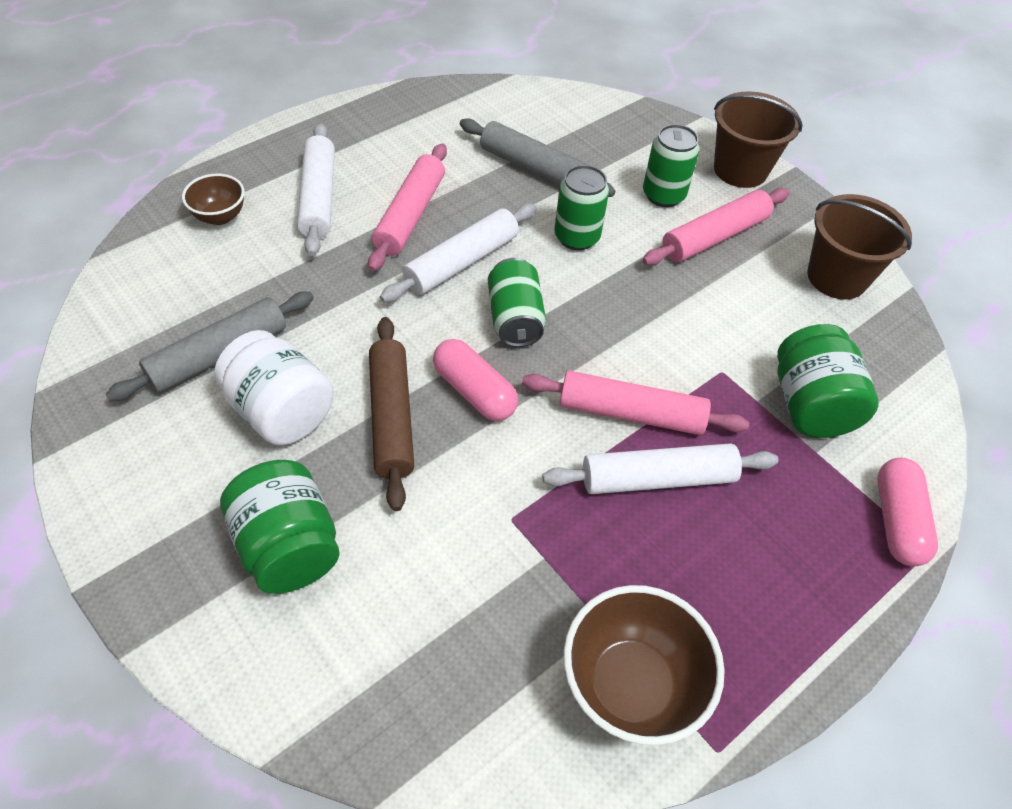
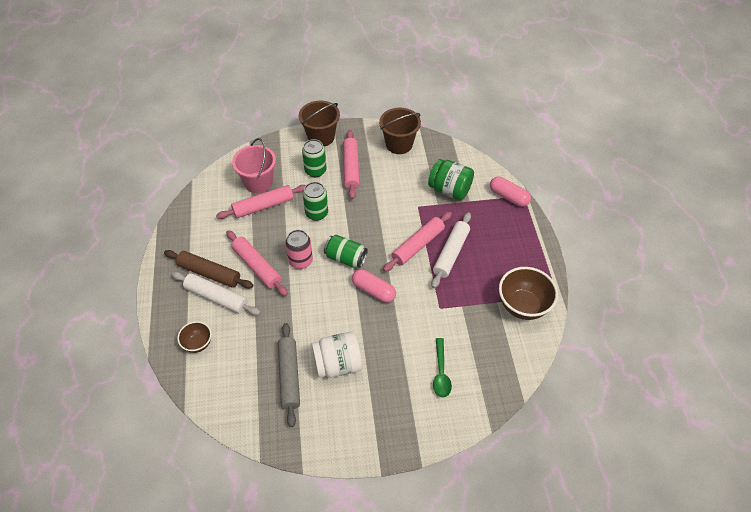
camera: 55 degrees left, 0 degrees up
green jar [220,460,340,594] -> none
brown rolling pin [369,317,414,511] -> brown rolling pin moved to [164,250,253,289]
white rolling pin [380,204,537,302] -> pink can [285,230,313,269]
pink capsule [433,339,518,421] -> pink capsule turned 45 degrees clockwise [352,269,396,303]
grey rolling pin [460,118,615,197] -> pink rolling pin [216,185,306,219]
none -> pink bucket [232,138,276,193]
none -> green spoon [433,338,452,398]

